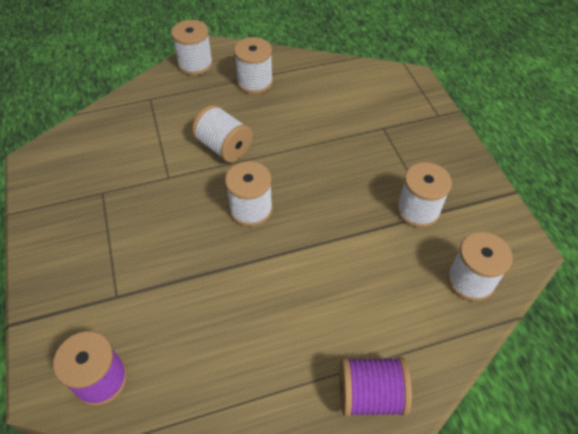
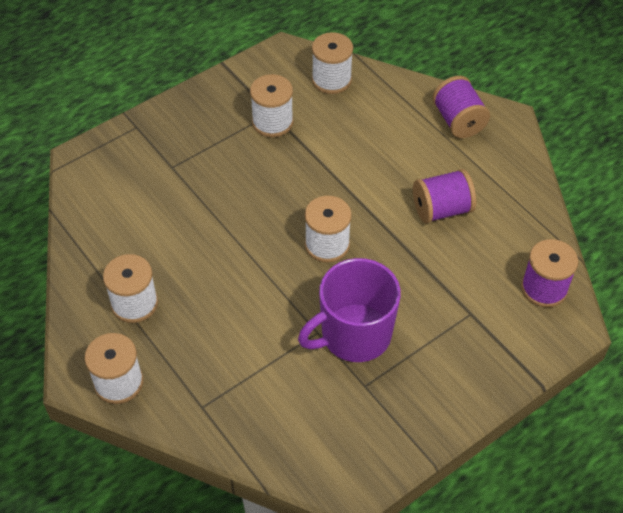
camera: 110 degrees left, 0 degrees up
white spool [192,105,253,162] -> none
none -> purple mug [298,258,401,362]
none -> purple spool [413,169,476,223]

